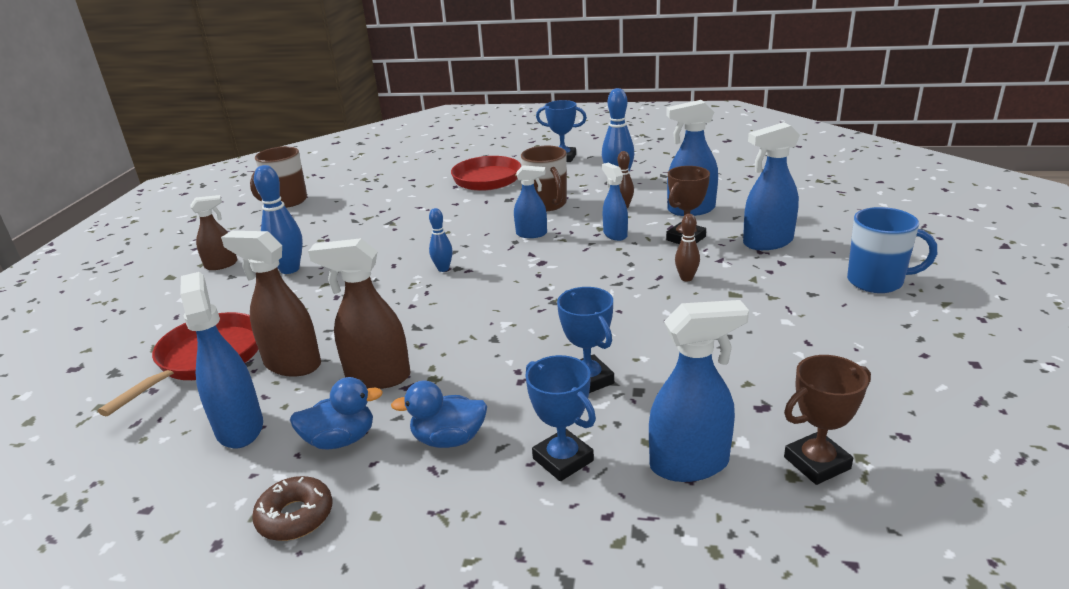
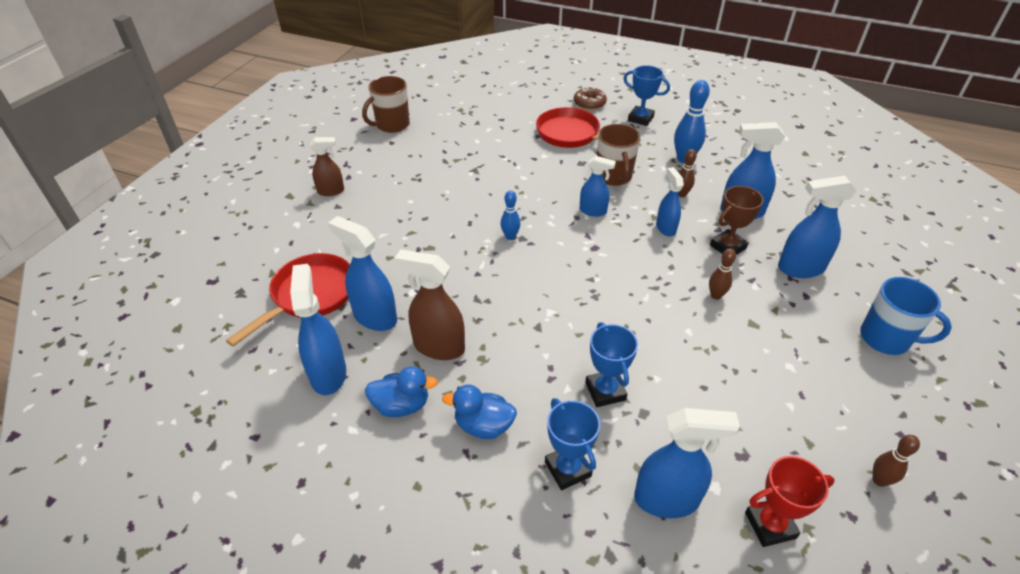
camera: 10 degrees right, 15 degrees up
brown spray bottle [221,231,321,377] -> blue spray bottle [328,216,397,331]
brown donut [252,476,333,541] -> brown donut moved to [574,88,607,110]
blue bowling pin [254,165,303,274] -> none
brown trophy [784,355,871,485] -> red trophy [745,456,835,547]
none -> brown bowling pin [873,435,920,487]

